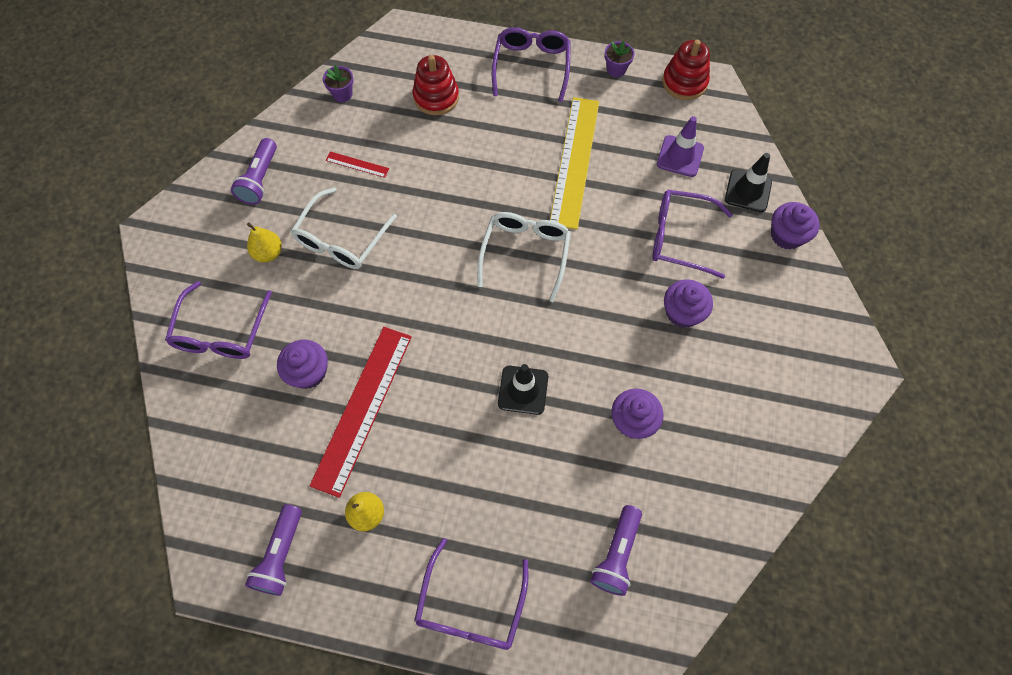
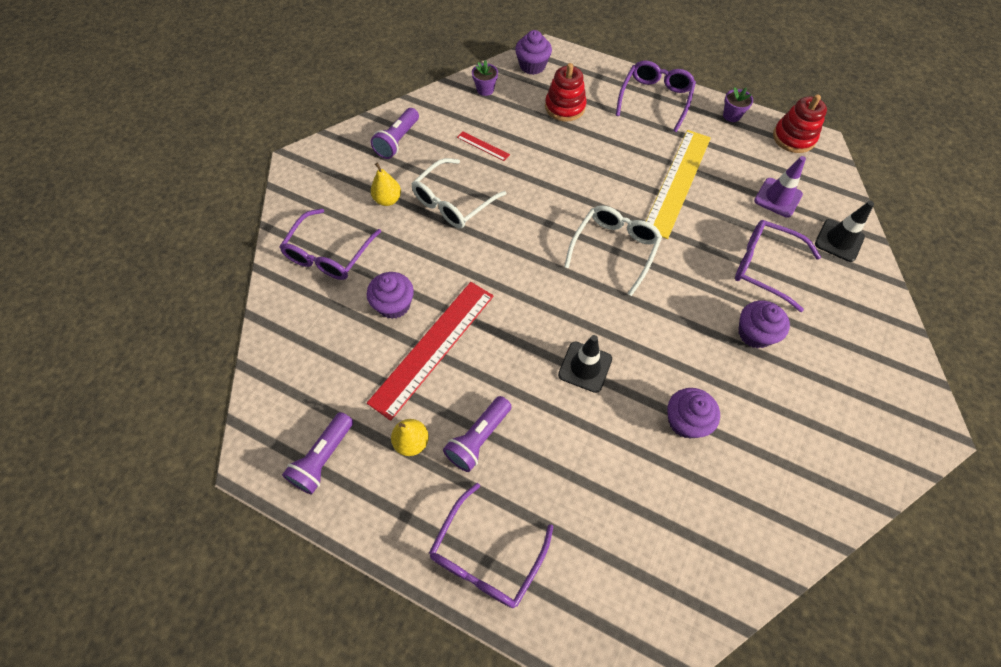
camera: 15 degrees right, 5 degrees down
purple flashlight [590,505,642,596] -> purple flashlight moved to [443,396,512,472]
purple cupcake [771,202,820,250] -> purple cupcake moved to [515,30,552,75]

